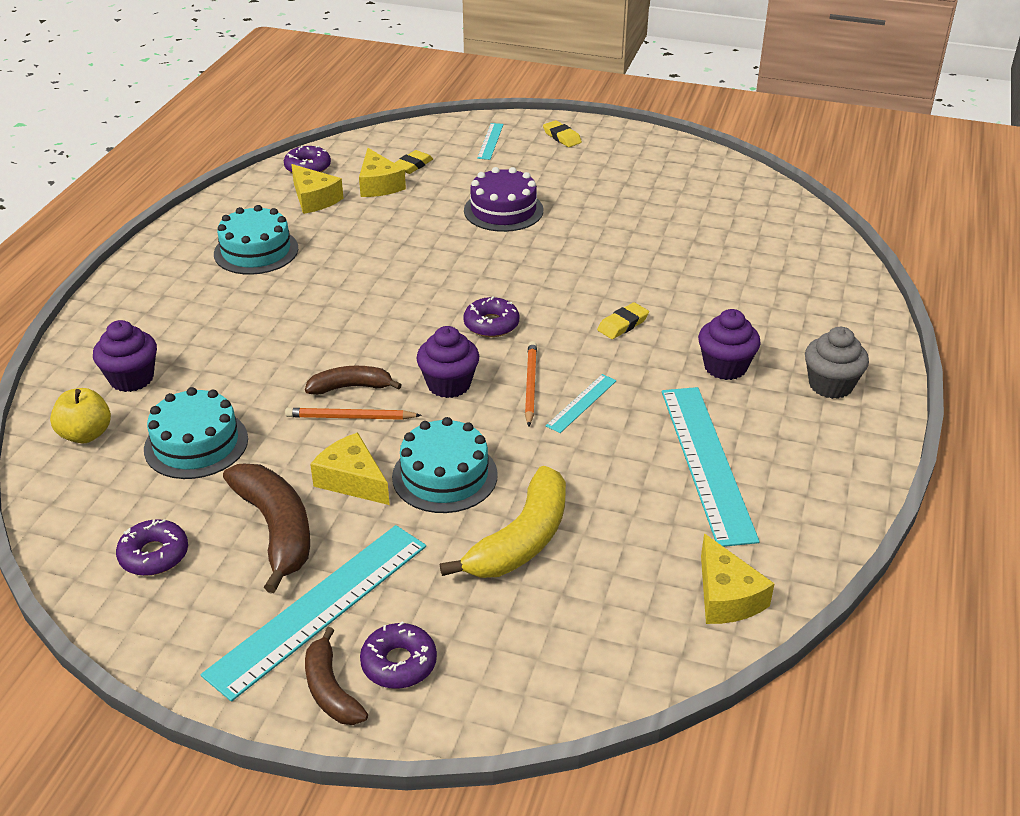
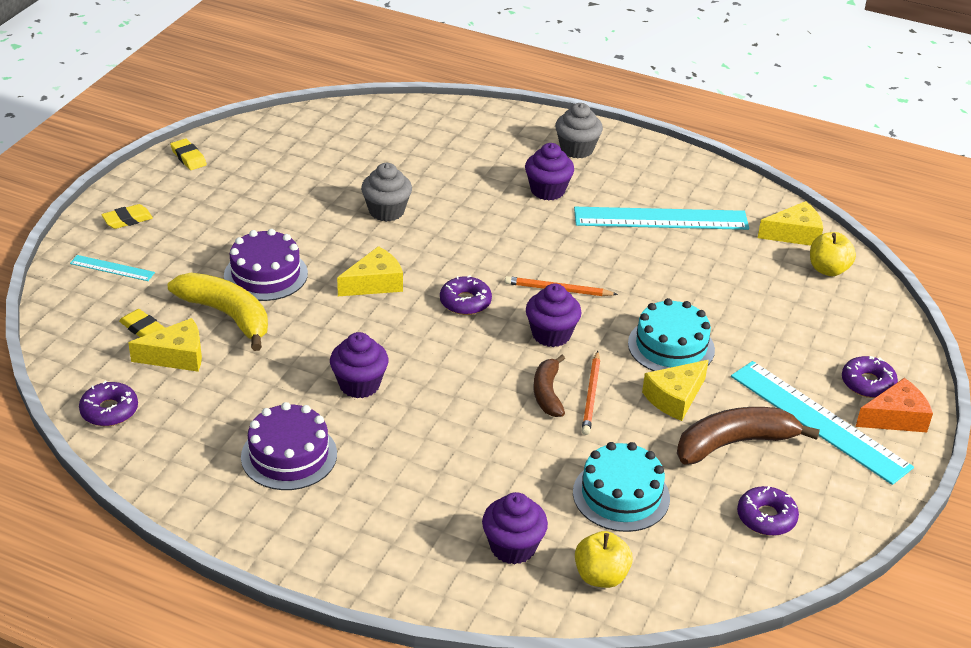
camera: 85 degrees left, 0 degrees up
turquoise cake [214,205,298,275] -> purple cake [241,402,337,490]
yellow cheese [291,164,344,214] -> yellow cheese moved to [337,246,403,296]
brown banana [305,627,368,725] -> orange cheese [856,378,933,432]
yellow banana [440,466,566,578] -> yellow banana moved to [168,273,268,351]
turquoise ruler [546,374,617,433] -> none
yellow eraser [597,302,649,339] -> yellow eraser moved to [170,138,207,170]
none -> purple cupcake [330,332,388,398]
none -> grey cupcake [361,163,412,222]
none -> yellow apple [810,232,856,276]

